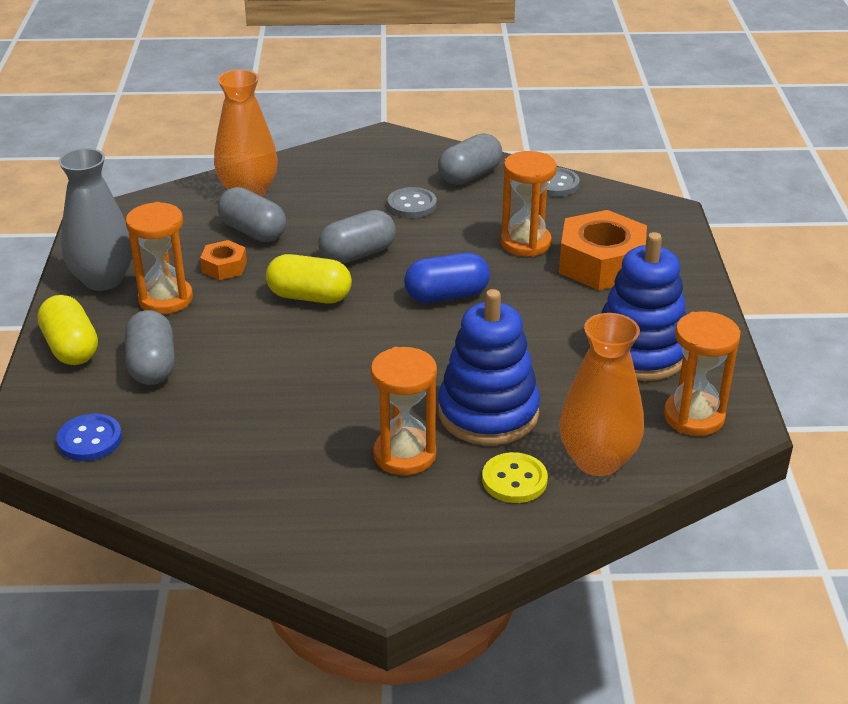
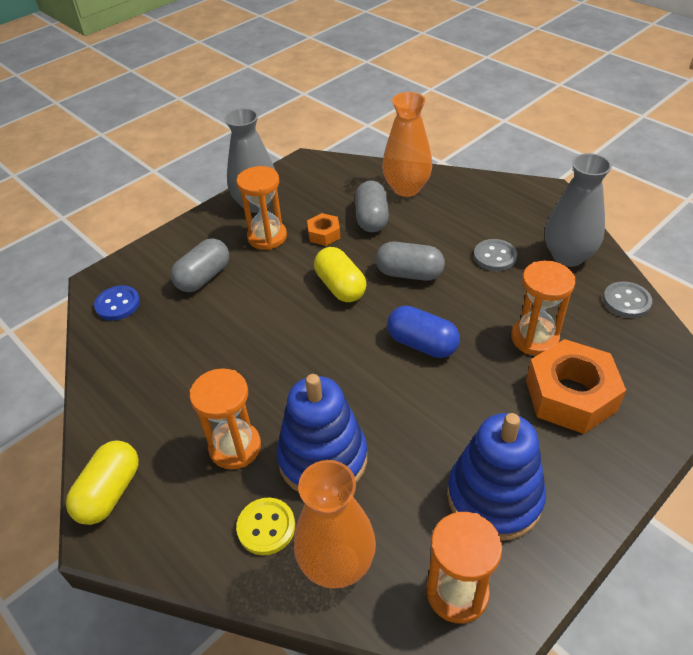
camera: 50 degrees right, 10 degrees up
yellow capsule [37,295,98,365] -> yellow capsule moved to [66,440,139,525]
grey capsule [438,133,502,185] -> grey vase [545,153,612,267]

